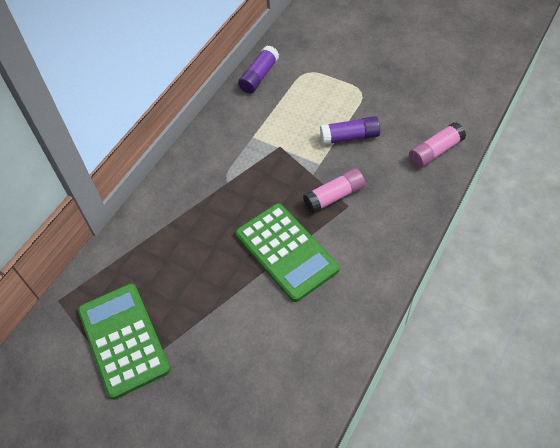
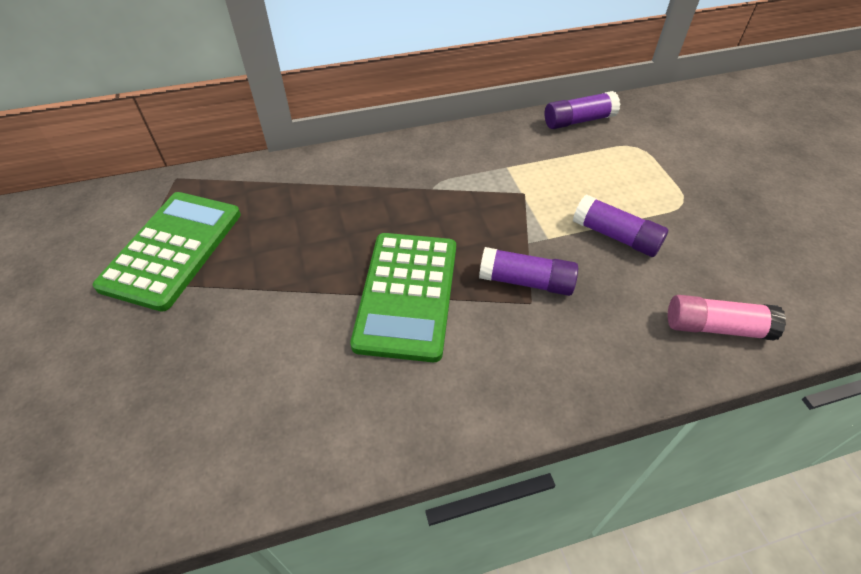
camera: 40 degrees right, 5 degrees down
pink glue stick [303,168,365,214] -> purple glue stick [479,247,578,296]

